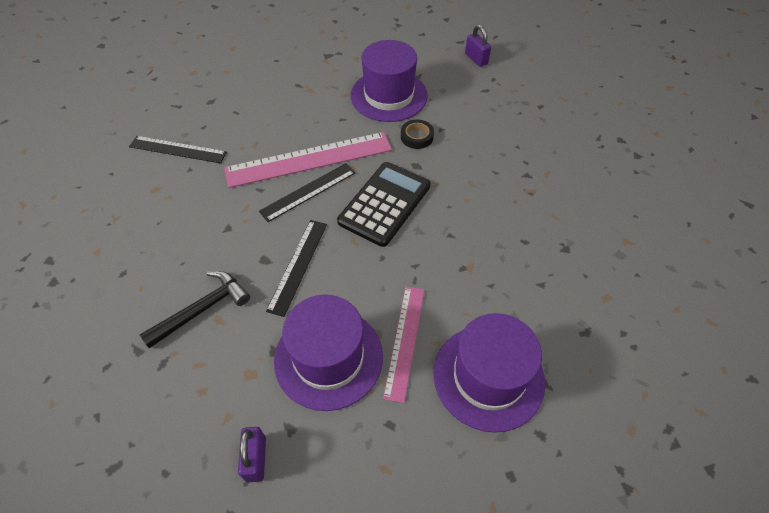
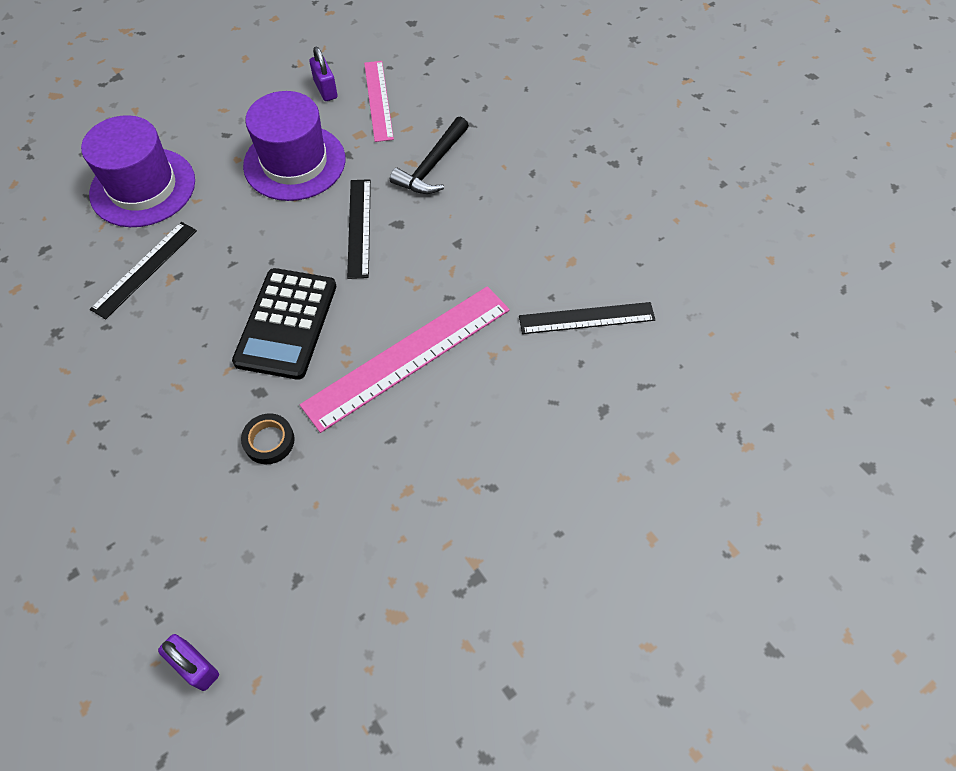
camera: 160 degrees right, 5 degrees up
black ruler [259,163,355,222] -> black ruler moved to [90,222,197,319]
purple hat [351,40,428,122] -> none
pink ruler [383,286,425,403] -> pink ruler moved to [364,61,394,142]

